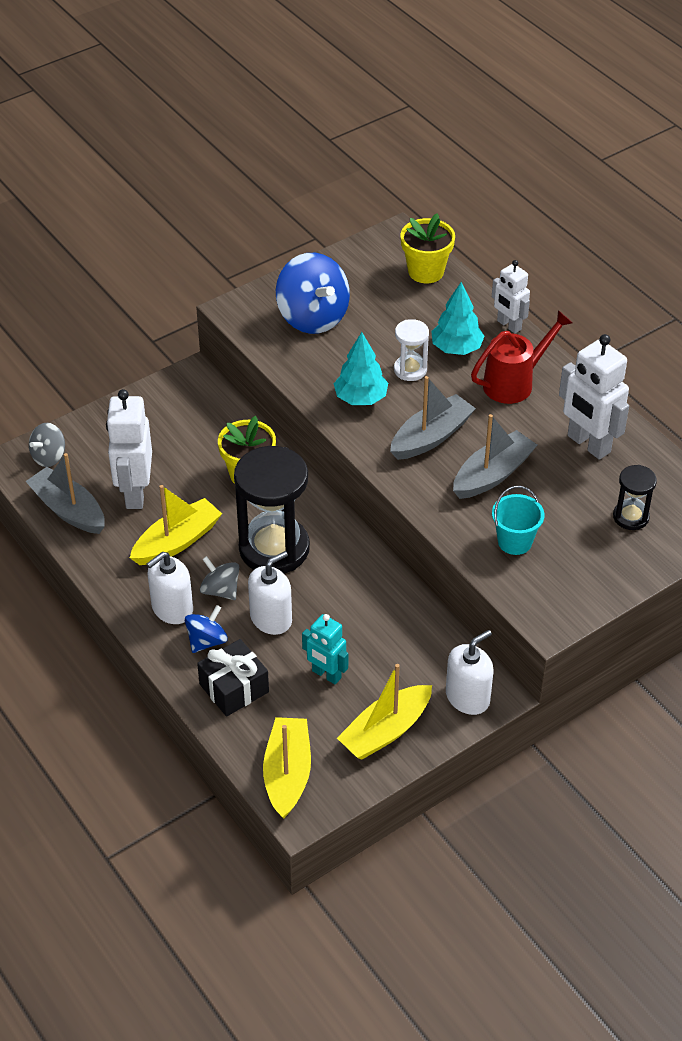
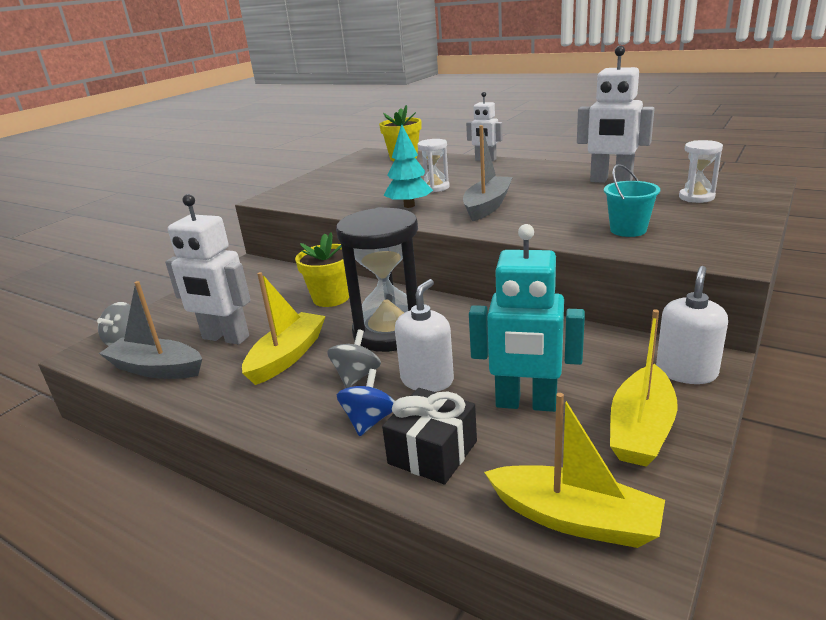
camera: 20 degrees left, 20 degrees down
white robot [106,389,152,509] -> white robot turned 45 degrees counterclockwise [165,194,251,345]
white soap dispenser [147,552,193,624] -> none
grey spinning top [200,556,239,600] -> grey spinning top turned 90 degrees clockwise [327,330,381,388]
yellow boat [263,717,311,819] -> yellow boat turned 135 degrees clockwise [484,393,665,548]
blue spinning top [276,253,350,334] -> none
turquoise robot [302,614,348,684] -> turquoise robot [469,224,585,412], size x1.64
turquoise tree [431,282,484,355] -> none
grey boat [453,414,537,499] -> none
red watering can [471,310,572,404] -> none
black hourglass [613,465,657,530] -> white hourglass [679,140,723,203]

